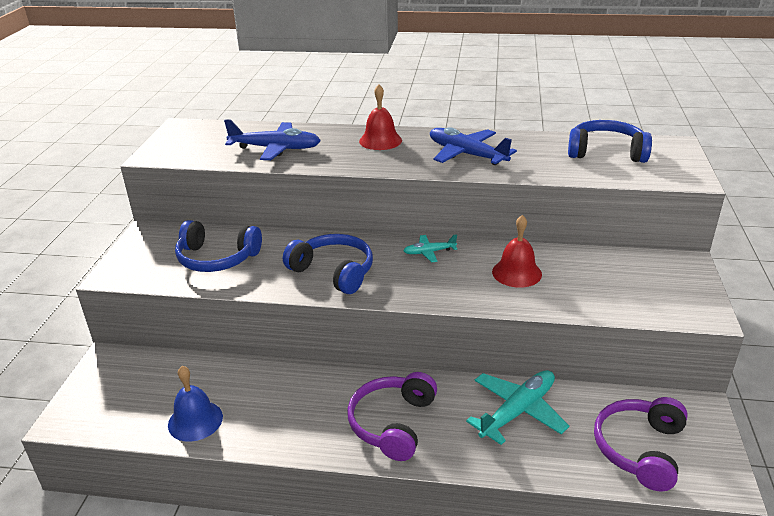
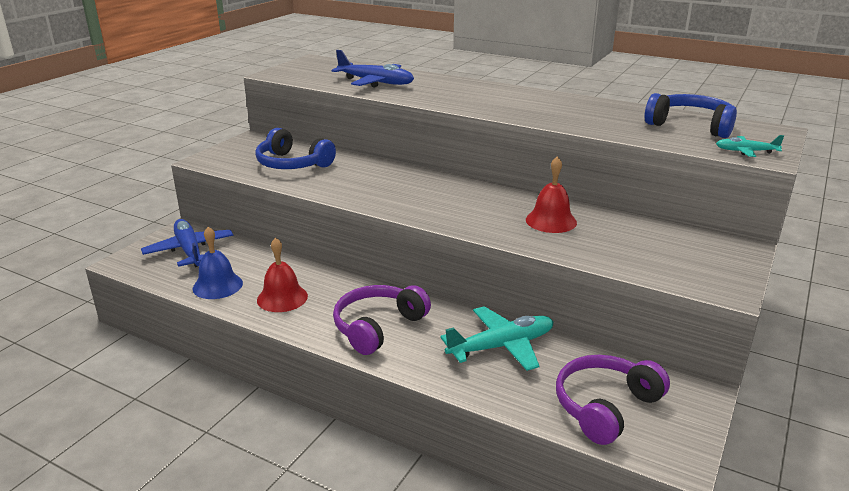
camera: 20 degrees right, 5 degrees down
blue headphones [283,234,373,294] -> none
red bell [359,84,402,150] -> red bell moved to [257,237,308,312]
turquoise plane [403,234,457,263] -> turquoise plane moved to [716,135,784,157]
blue plane [430,127,517,165] -> blue plane moved to [141,219,233,267]

